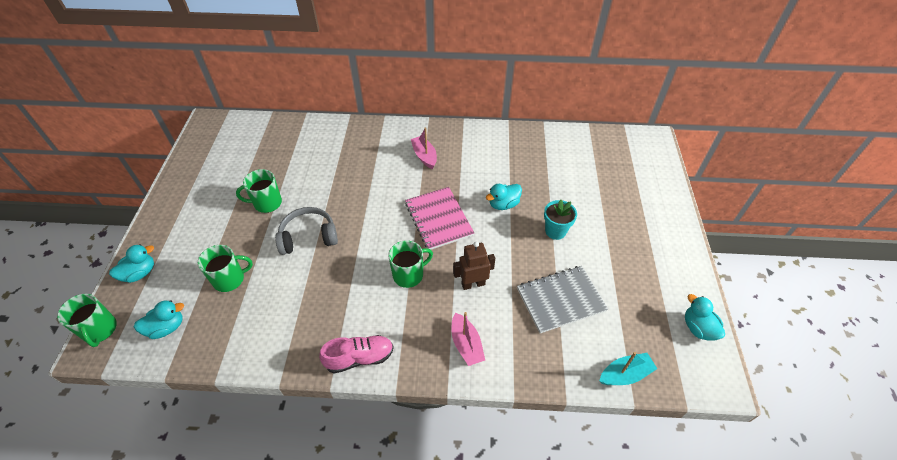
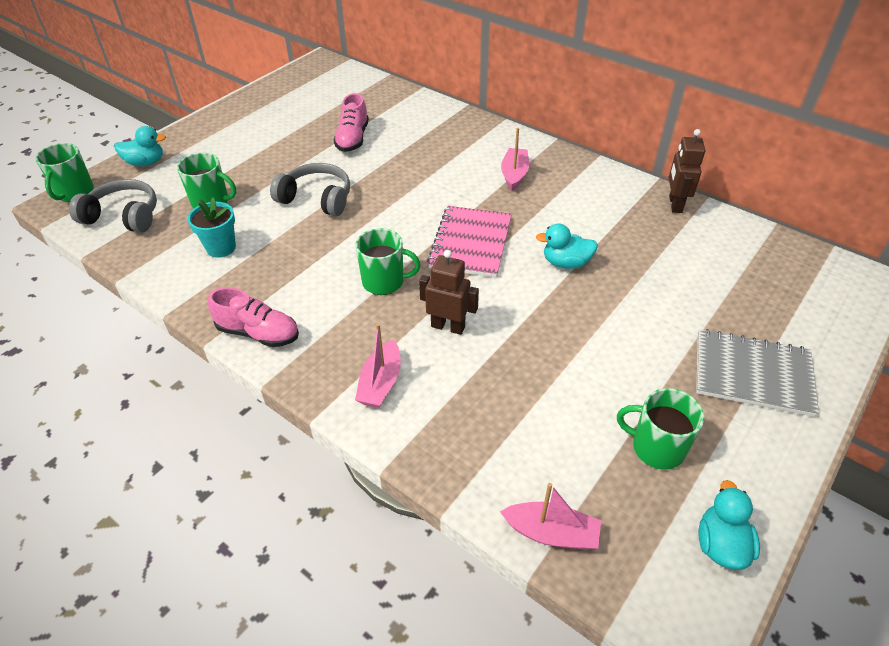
camera: 35 degrees right, 5 degrees down
turquoise duck [134,300,184,339] -> grey headphones [69,179,157,233]
green mug [236,169,282,213] -> green mug moved to [617,388,704,470]
grey notebook [517,266,608,333] -> grey notebook moved to [696,329,819,417]
turquoise flower pot [544,200,577,240] -> turquoise flower pot moved to [188,197,236,258]
turquoise boat [599,352,658,385] -> pink boat [500,483,601,550]
none -> pink shoe [333,93,369,152]
none -> brown robot [669,129,705,213]

